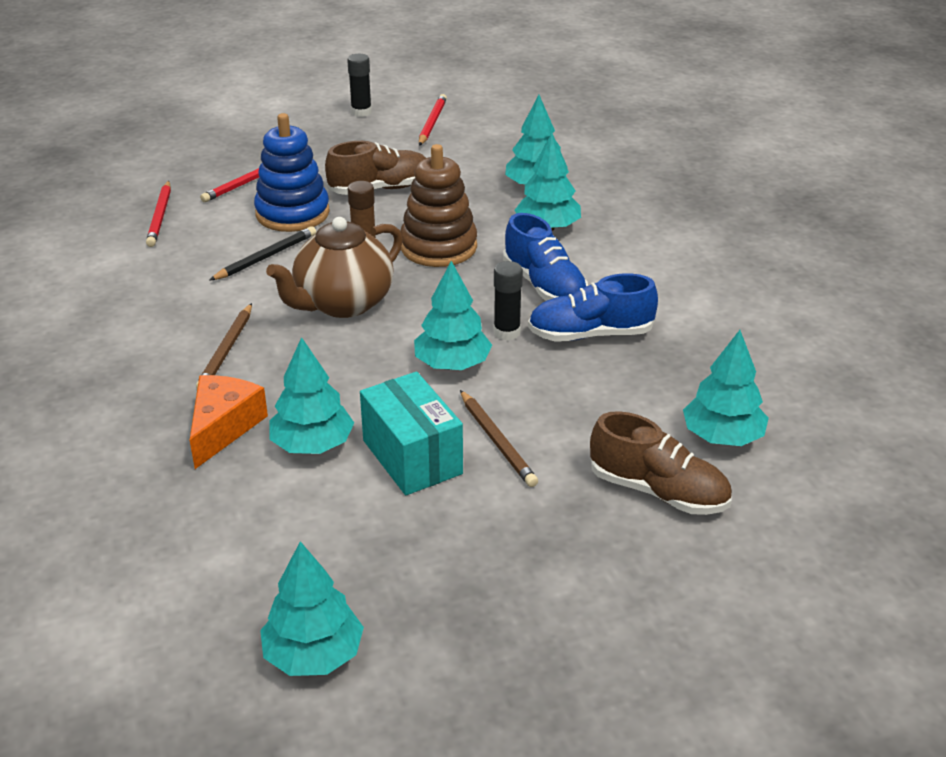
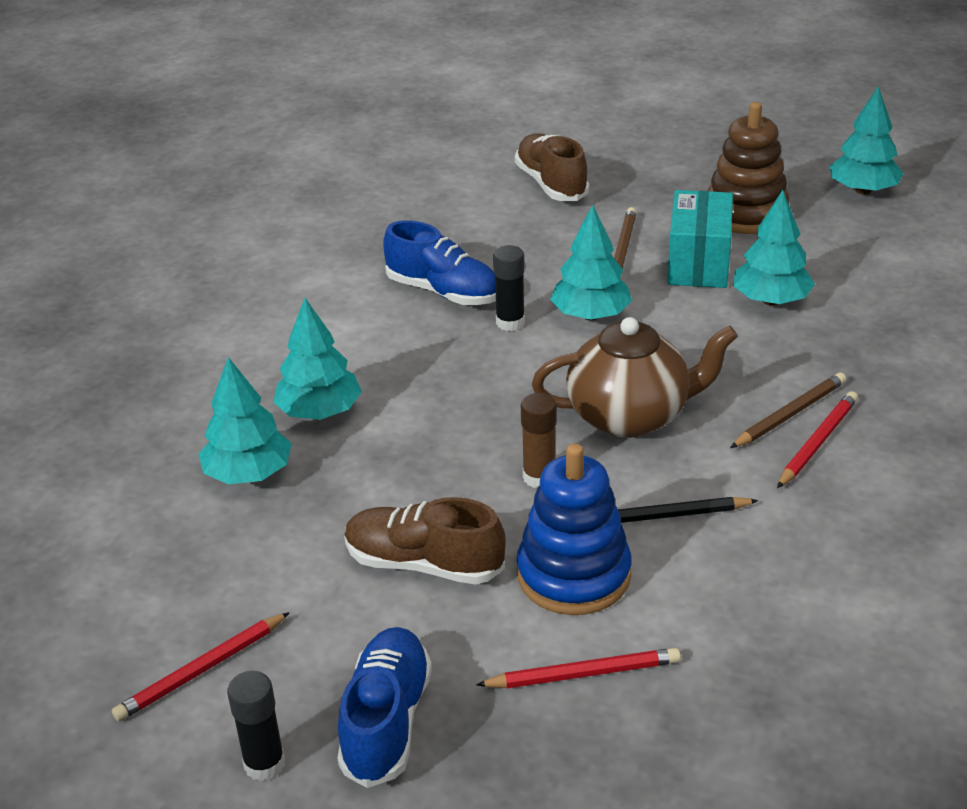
camera: 140 degrees left, 0 degrees up
red pencil [146,181,171,247] -> red pencil moved to [777,391,858,488]
orange cheese [190,375,268,469] -> none
brown stacking toy [400,144,477,267] -> brown stacking toy moved to [707,102,790,234]
blue shoe [503,213,588,301] -> blue shoe moved to [338,627,432,788]
turquoise tree [683,330,769,446] -> none

